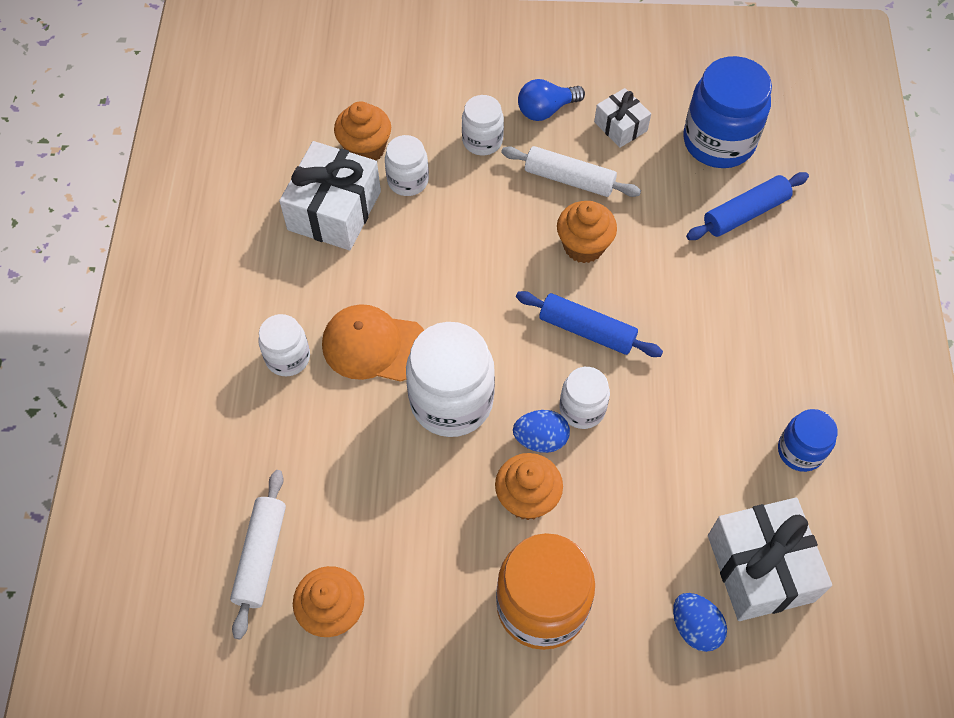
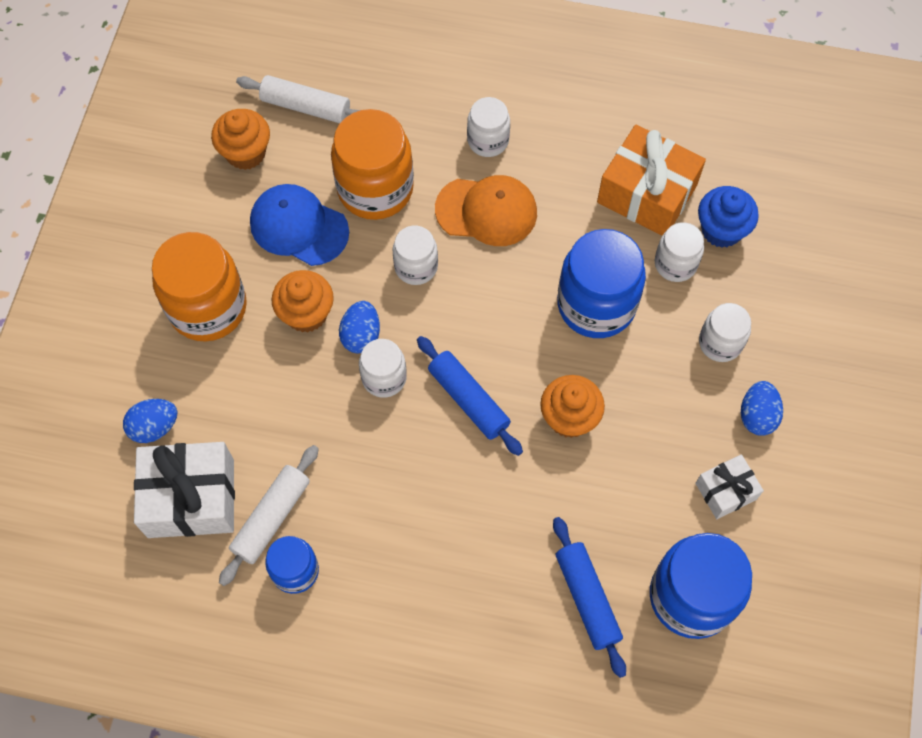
camera: 100 degrees right, 5 degrees up
white gift [279,141,381,250] -> orange gift [597,124,706,236]
orange cap [322,304,424,382] -> orange cap turned 75 degrees clockwise [435,175,537,246]
orange cupcake [334,101,391,161] -> blue cupcake [698,186,759,248]
white jar [406,322,495,437] -> white jar [392,226,438,285], size x0.55
white rolling pin [501,146,641,197] -> white rolling pin moved to [219,445,319,586]
blue rolling pin [516,291,663,357] -> blue rolling pin turned 75 degrees counterclockwise [417,336,523,456]
blue light bulb [518,79,585,121] -> blue egg [741,381,783,436]
none -> blue cap [250,184,349,266]
none -> orange jar [331,109,414,220]
none -> blue jar [557,229,646,338]

